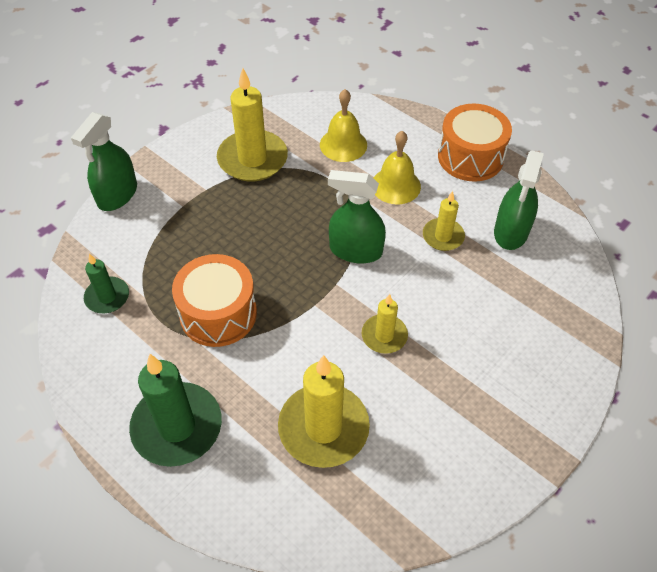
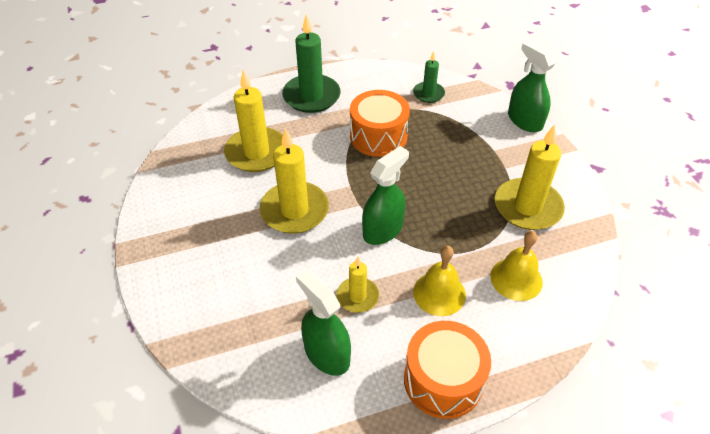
camera: 120 degrees right, 5 degrees down
yellow candle [362,294,408,354] -> yellow candle [260,128,329,234], size x1.81

